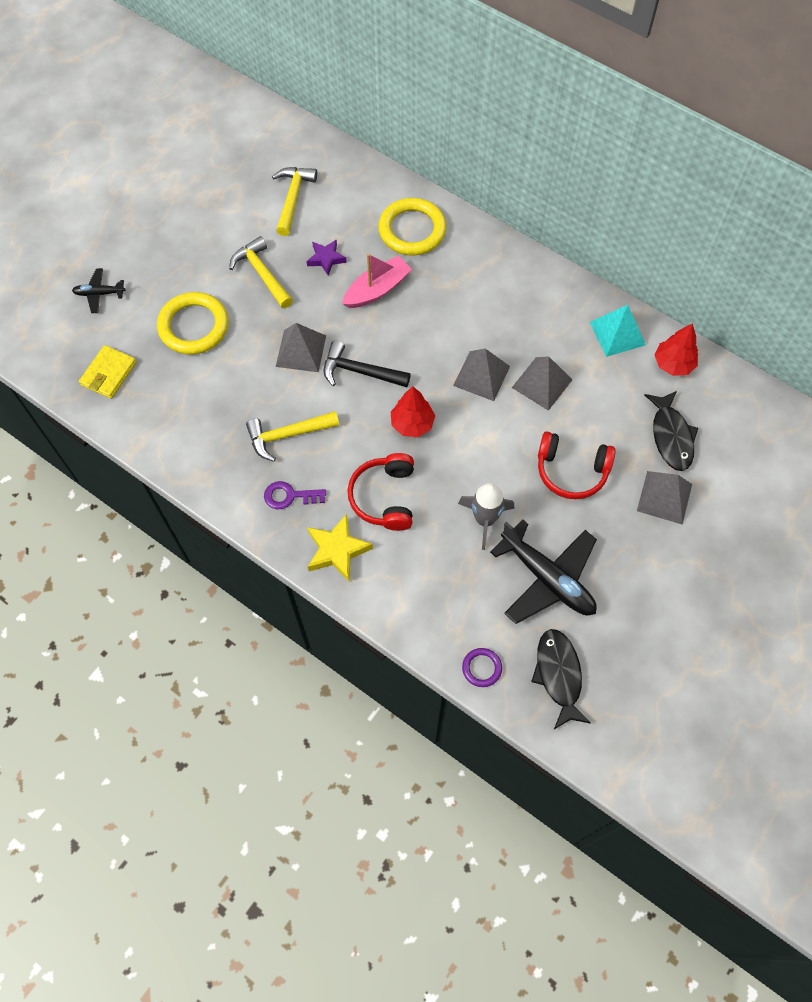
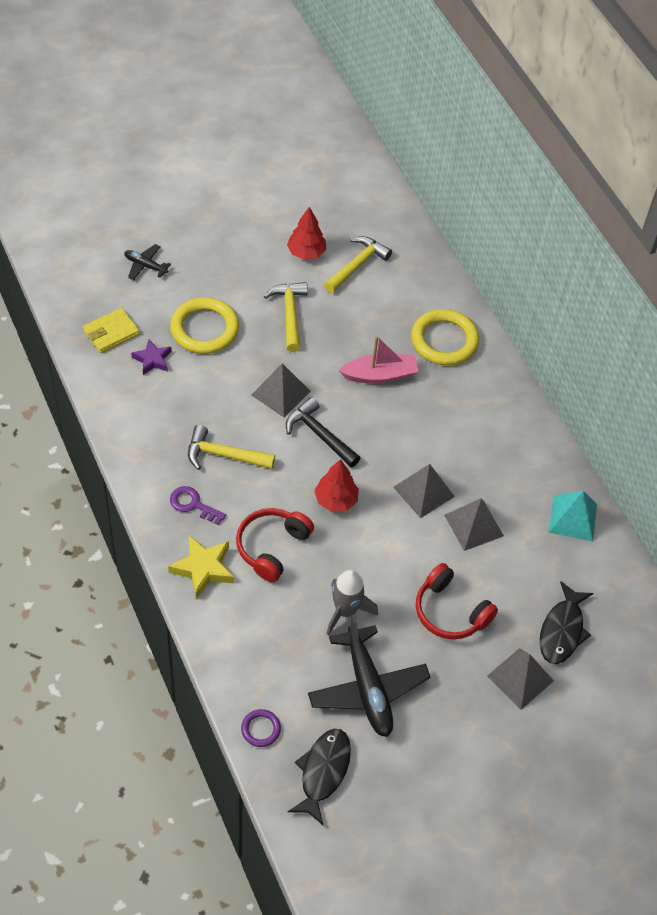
camera: 25 degrees right, 10 degrees down
purple star [306,239,347,275] -> purple star moved to [131,339,172,375]
red tree [654,323,698,376] -> red tree moved to [287,207,326,260]

